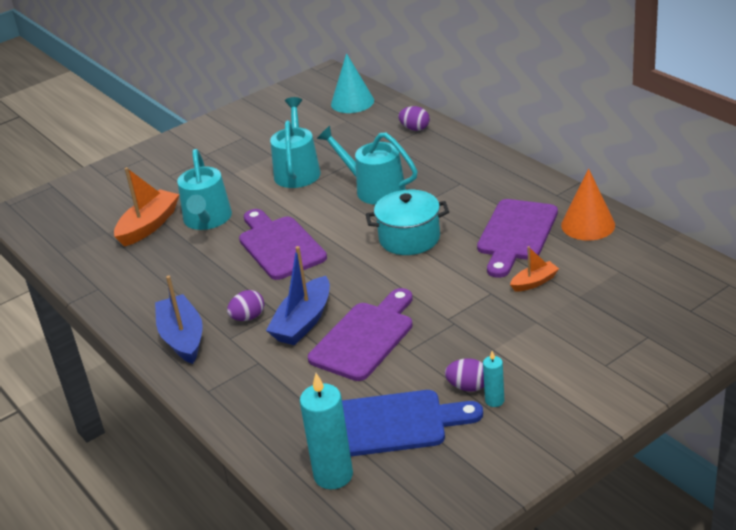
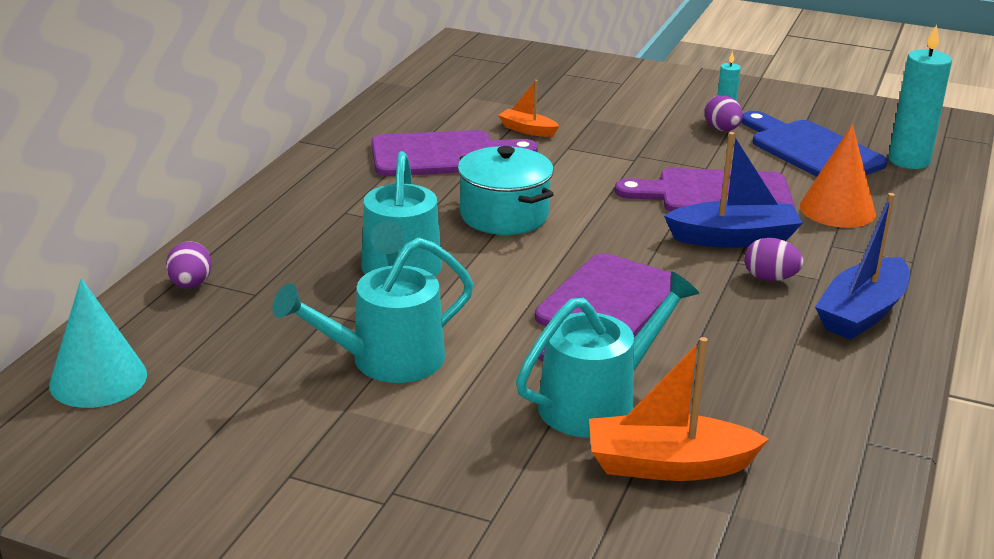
camera: 125 degrees left, 5 degrees down
orange cone [561,169,615,241] -> orange cone moved to [800,124,876,228]

